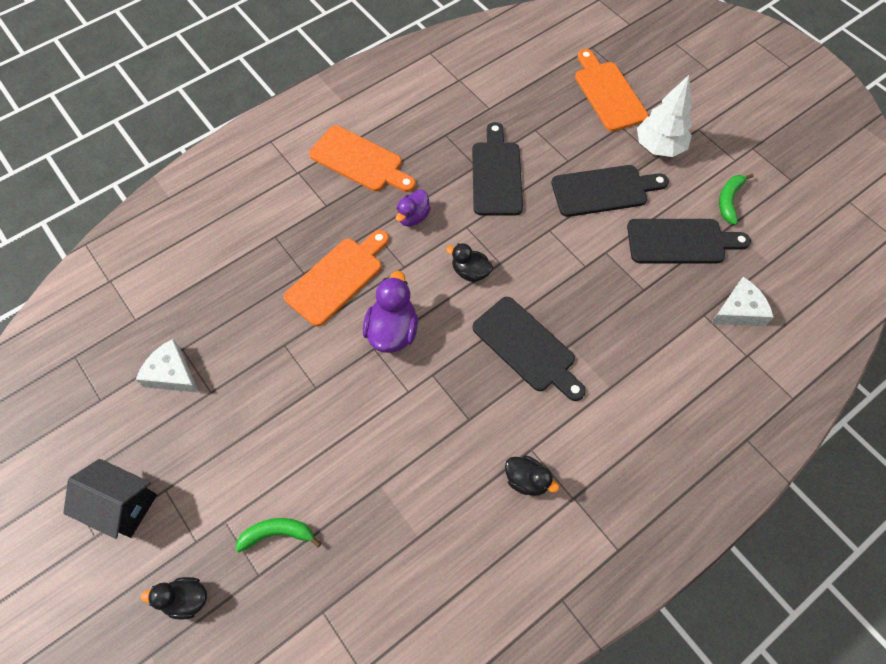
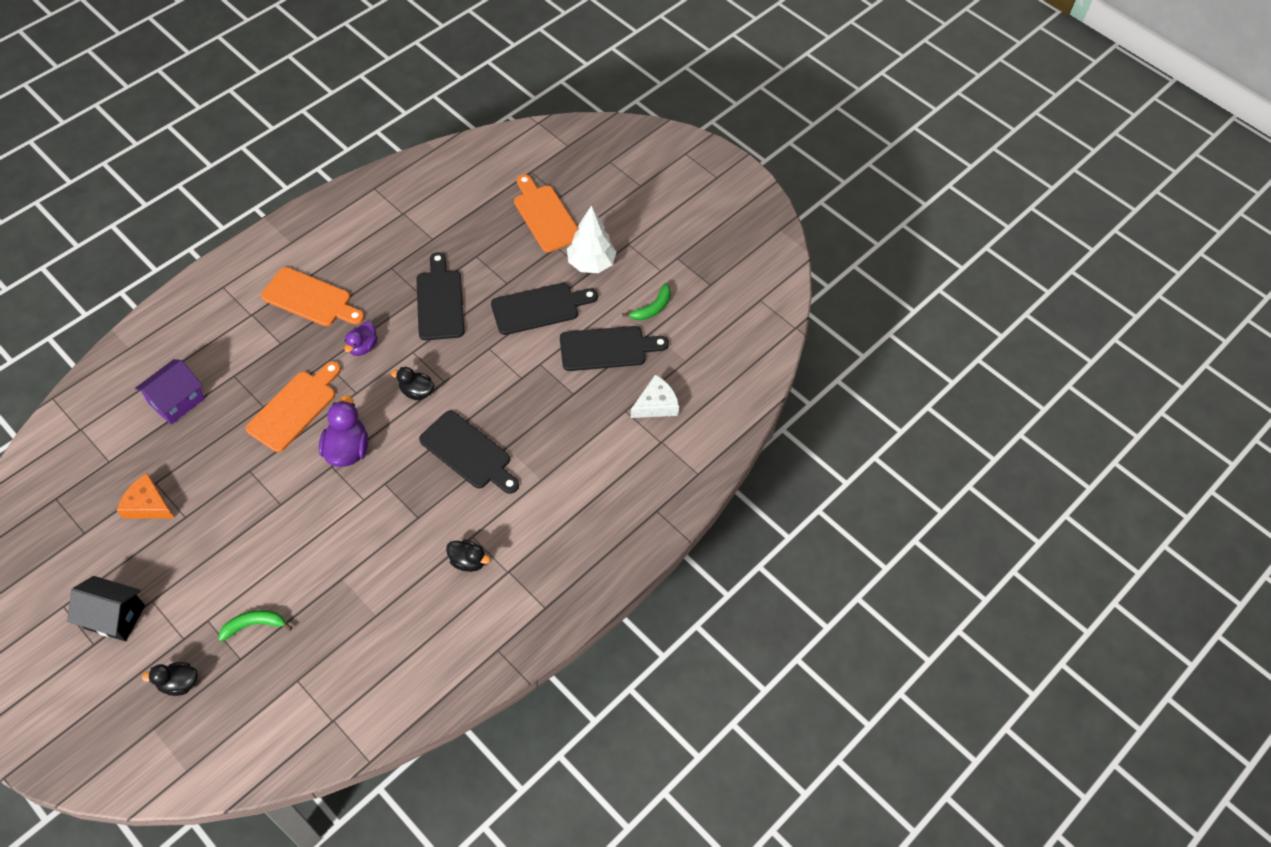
camera: 10 degrees left, 5 degrees down
white cheese [136,339,199,393] -> orange cheese [117,473,174,519]
green banana [719,174,754,225] -> green banana turned 150 degrees counterclockwise [622,283,671,321]
none -> purple house [135,359,205,424]

